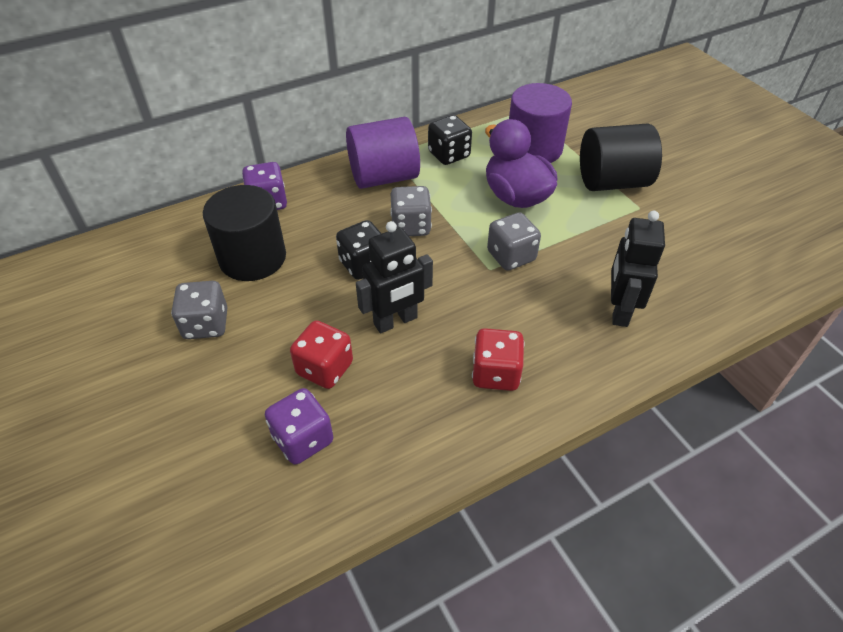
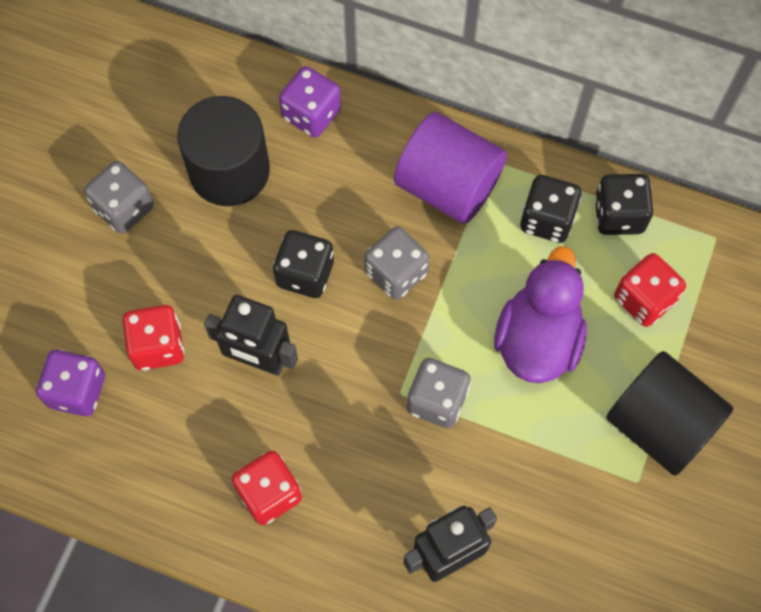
camera: 50 degrees right, 20 degrees up
purple cylinder [509,83,572,163] -> red dice [614,253,686,327]
none -> black dice [594,174,653,235]

